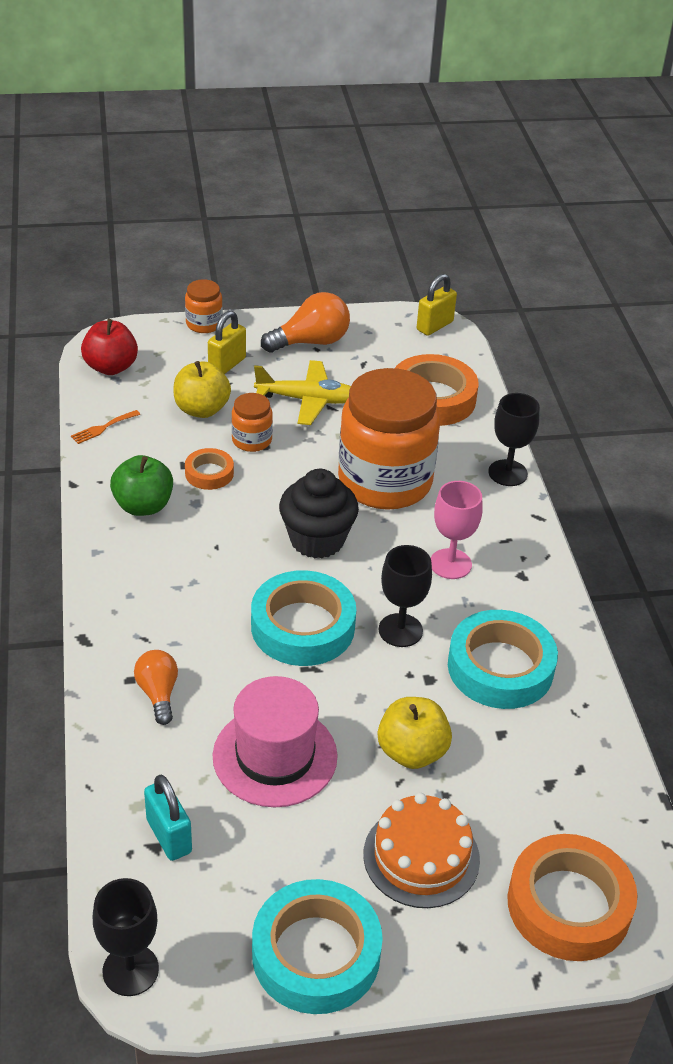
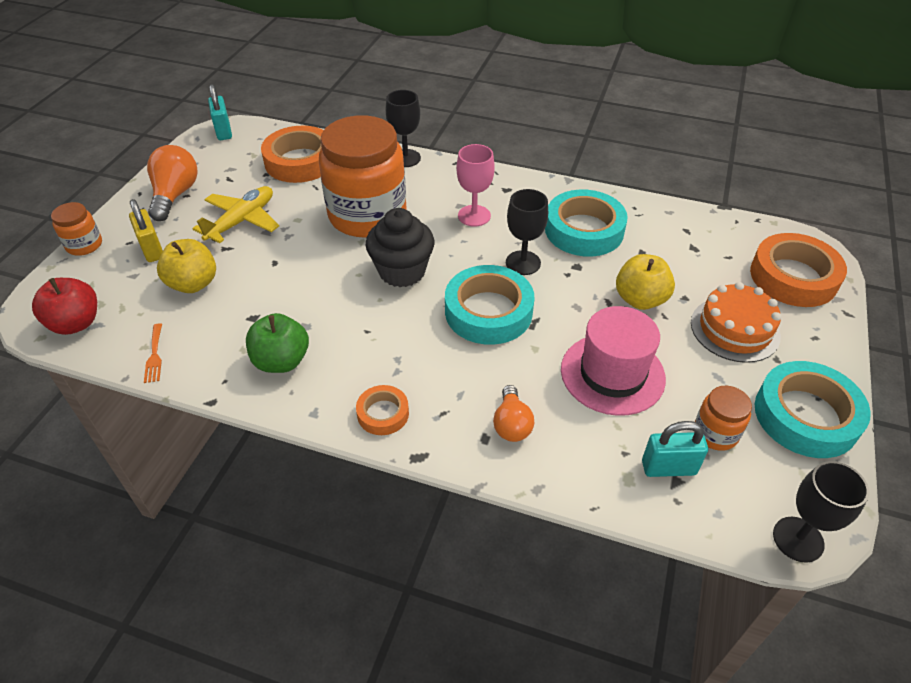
camera: 60 degrees left, 5 degrees up
orange light bulb [134,650,178,725] -> orange light bulb turned 105 degrees counterclockwise [493,385,534,442]
orange tape [185,448,234,490] -> orange tape moved to [356,385,409,435]
orange jar [231,393,273,452] -> orange jar moved to [695,386,752,451]
yellow padlock [417,274,457,336] -> turquoise padlock [208,84,232,140]

